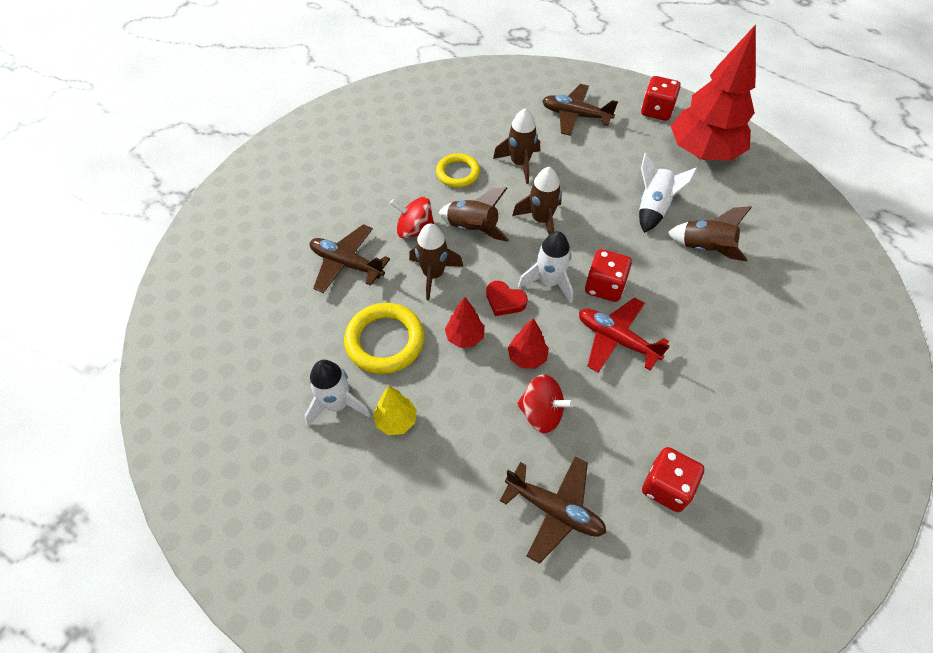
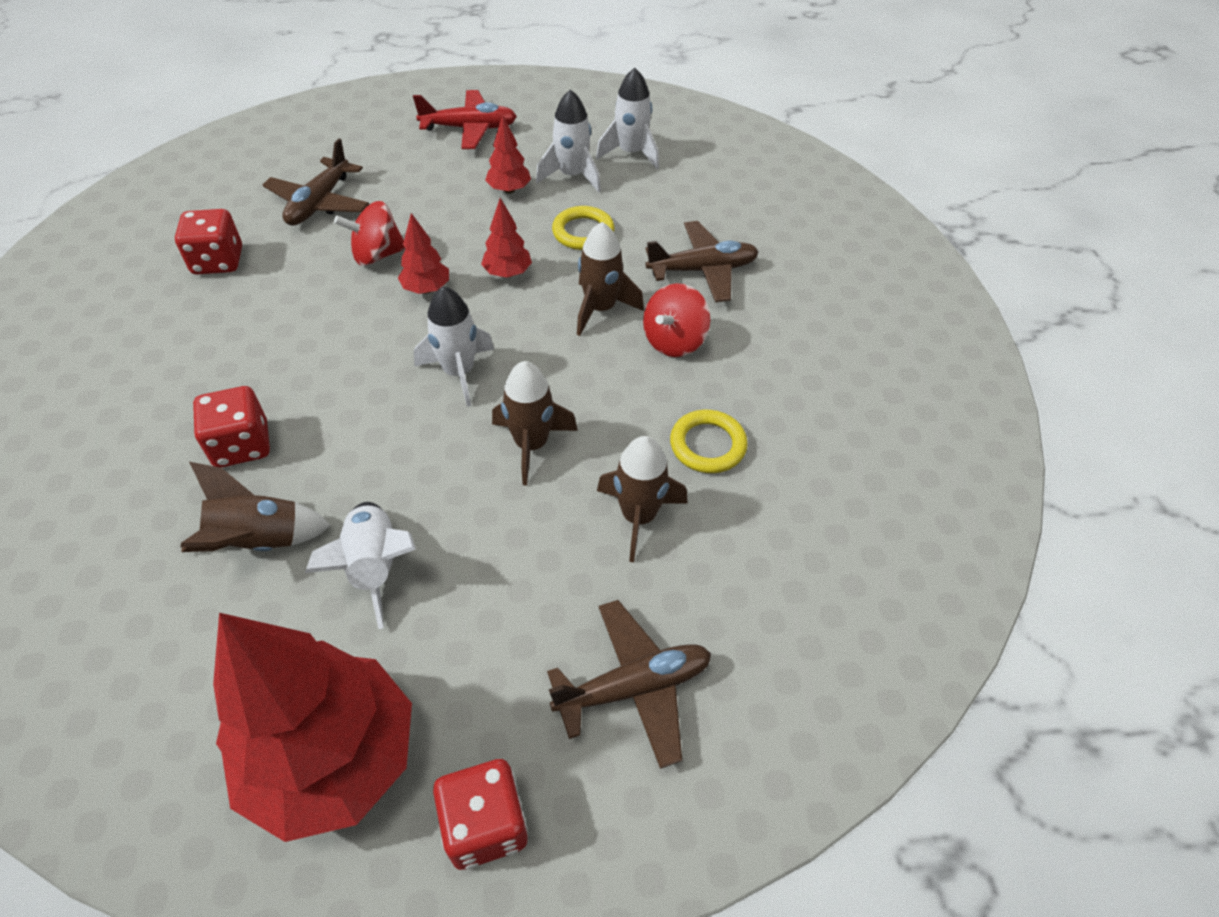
camera: 140 degrees right, 5 degrees down
yellow ring [344,303,425,374] -> yellow ring [552,206,614,250], size x0.66
yellow tree [373,386,417,435] -> red tree [485,114,531,194]
red spinning top [390,197,434,239] -> red spinning top turned 150 degrees clockwise [643,283,711,357]
brown rocket [439,187,509,242] -> none
red heart [486,281,528,316] -> none
brown plane [500,456,607,564] -> brown plane turned 60 degrees counterclockwise [263,139,369,226]
red plane [579,297,670,373] -> red plane moved to [413,90,517,149]
red dice [585,249,632,302] -> red dice moved to [193,386,270,468]
none -> white rocket [596,68,659,169]

